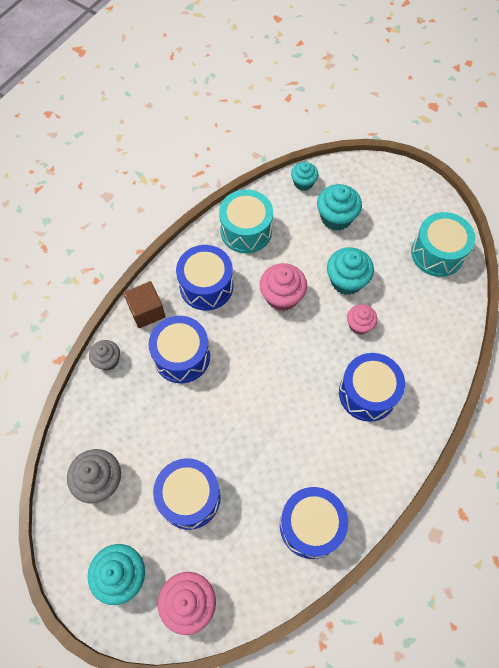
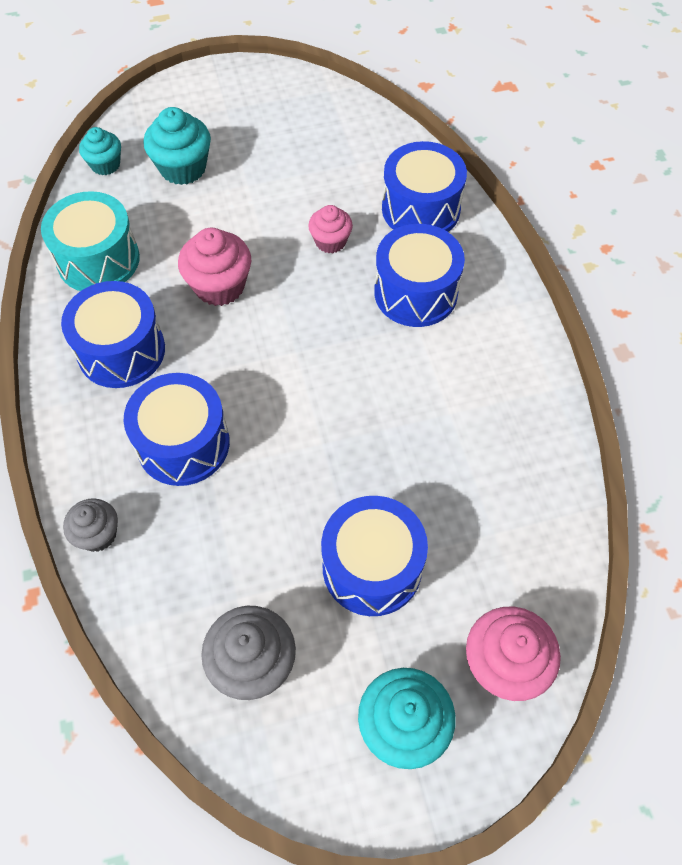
camera: 50 degrees left, 5 degrees down
brown cube [123,281,166,328] -> none
blue drum [280,487,348,559] -> blue drum moved to [382,141,467,232]
turquoise cupcake [327,247,374,295] -> none
turquoise drum [411,212,475,277] -> none

